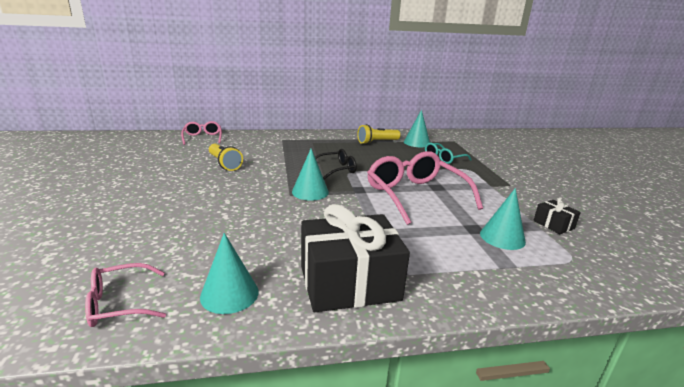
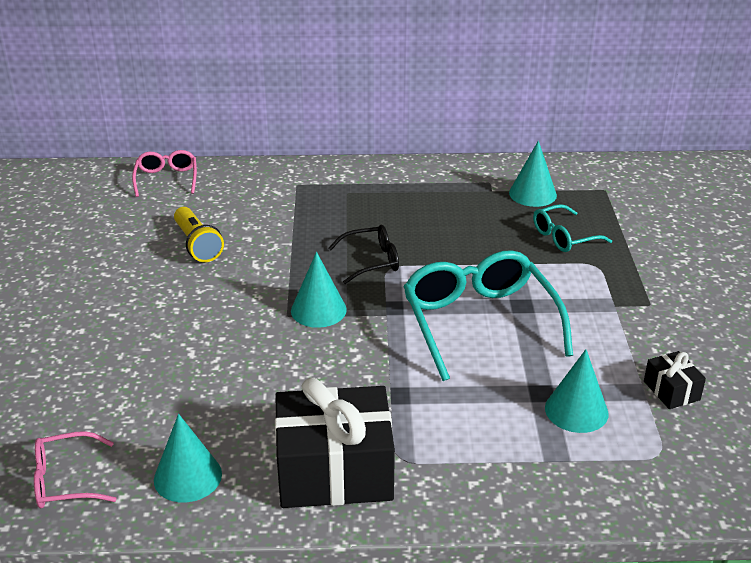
camera: 10 degrees right, 10 degrees up
yellow flashlight [357,124,401,144] -> none
pink glasses [367,151,483,225] -> turquoise glasses [403,250,573,381]

